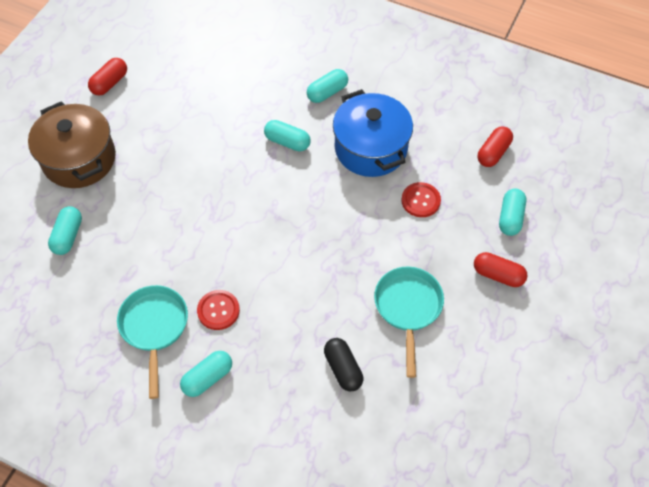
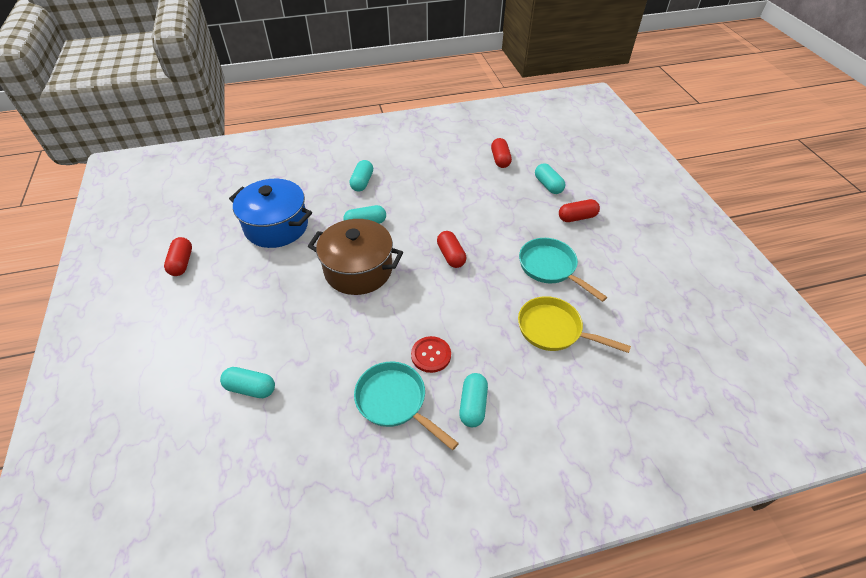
camera: 40 degrees left, 10 degrees down
brown pot [28,101,116,188] -> brown pot moved to [308,219,403,295]
turquoise capsule [48,206,82,255] -> turquoise capsule turned 45 degrees counterclockwise [220,367,275,398]
black capsule [324,338,363,391] -> yellow pan [518,296,631,353]
blue pot [333,89,413,177] -> blue pot moved to [229,179,312,248]
red button [401,182,441,217] -> none
none -> red capsule [437,231,466,268]

